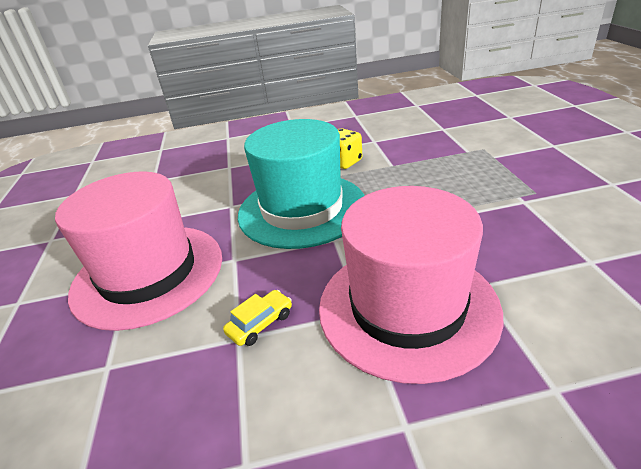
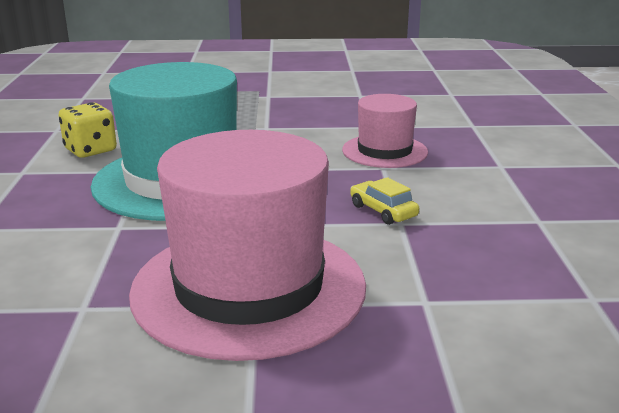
camera: 85 degrees left, 10 degrees down
pink hat [319,186,503,384] -> pink hat [342,94,428,168], size x0.53

